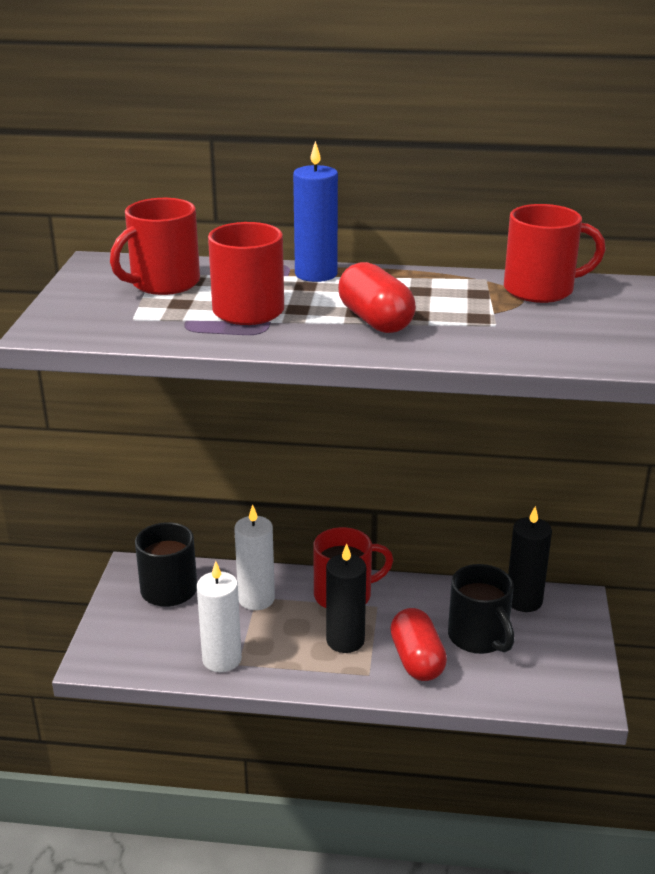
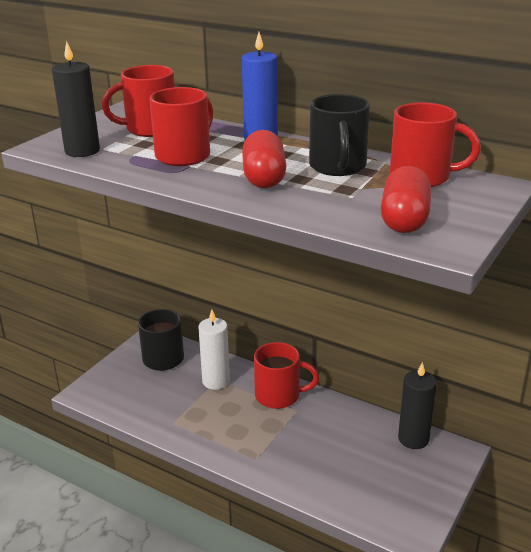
camera: 25 degrees right, 0 degrees up
white candle [197,561,242,672] -> none
black candle [326,543,366,653] -> black candle moved to [52,41,100,157]
red capsule [390,608,447,681] -> red capsule moved to [381,166,431,233]
black mug [448,564,514,654] -> black mug moved to [309,94,370,176]

